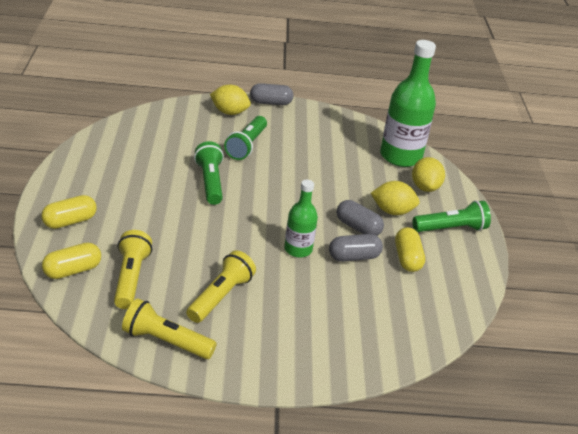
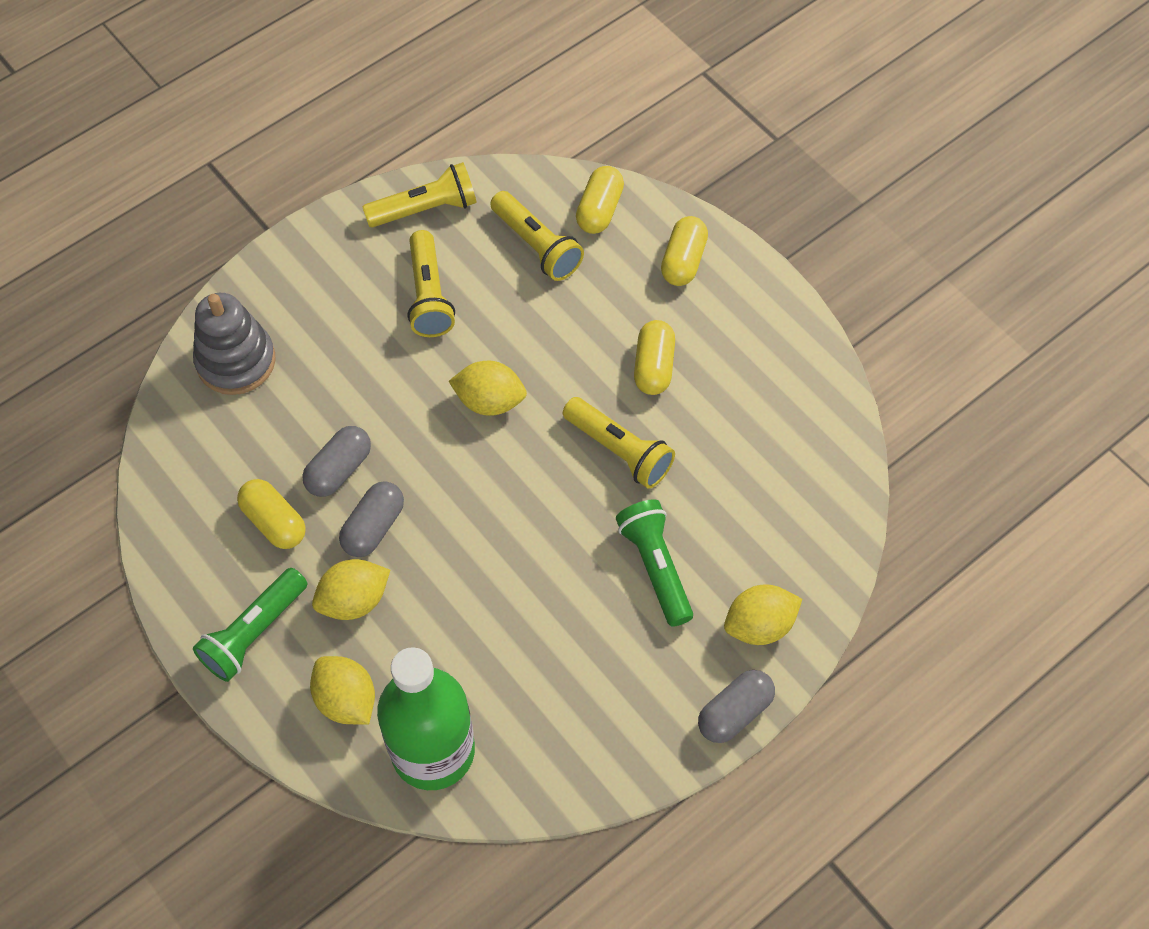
camera: 145 degrees right, 25 degrees up
green flashlight [194,141,224,205] -> yellow flashlight [563,397,675,489]
green bottle [284,180,318,258] -> none
grey capsule [336,200,384,236] -> grey capsule turned 60 degrees counterclockwise [339,481,404,557]
none -> grey stacking toy [193,293,276,395]
none -> yellow lemon [449,361,527,416]
none -> yellow capsule [634,320,675,395]

